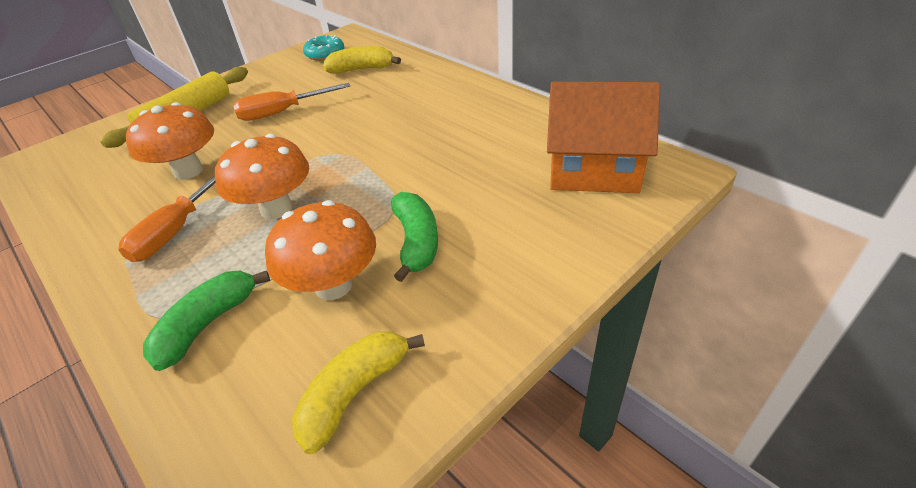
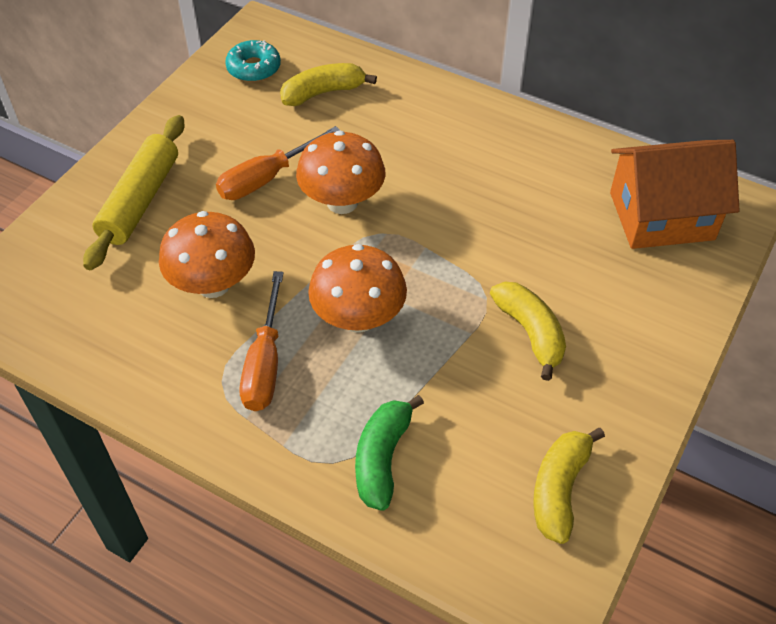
camera: 20 degrees left, 10 degrees up
orange mushroom [265,200,376,300] -> orange mushroom moved to [296,131,385,214]
green banana [391,192,438,282] -> yellow banana [490,282,566,381]

